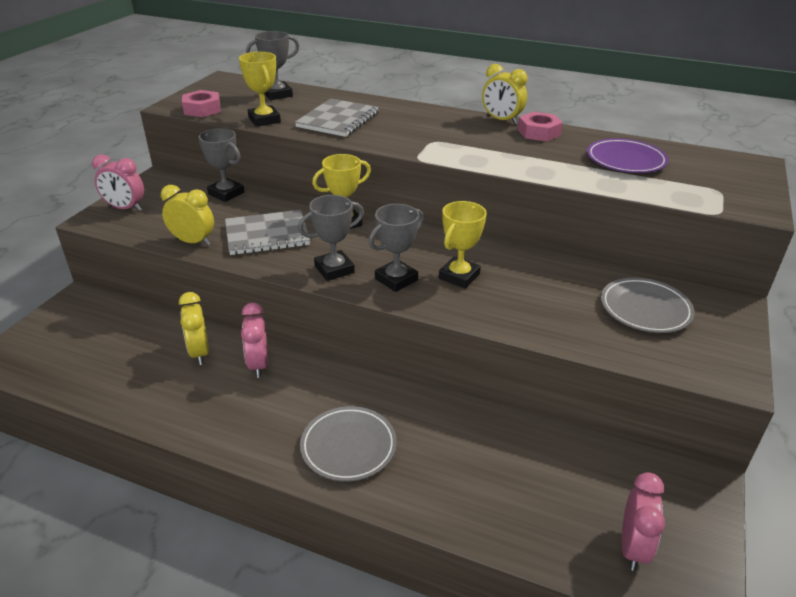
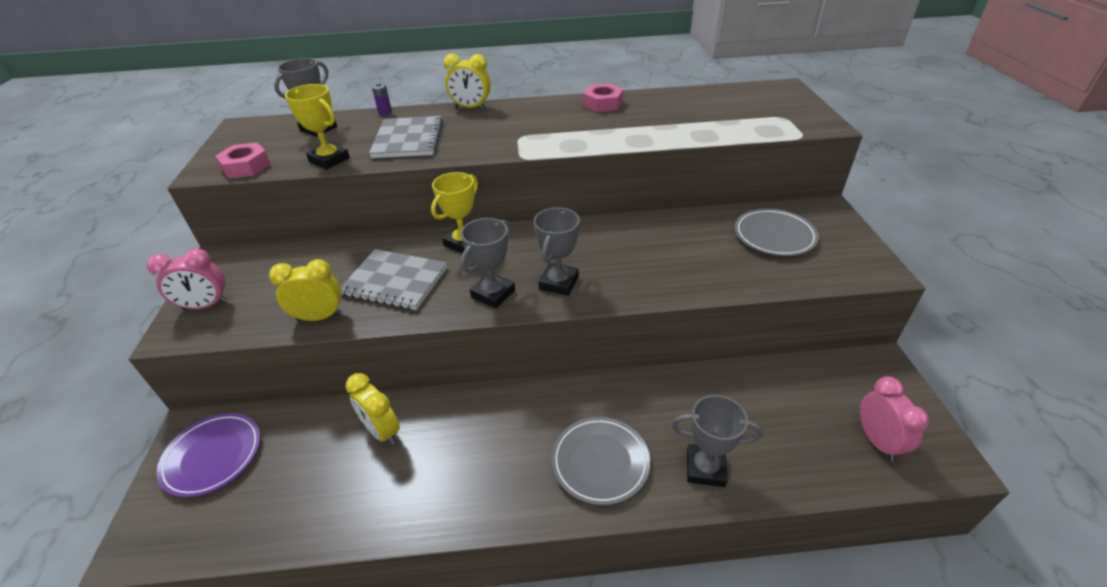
camera: 25 degrees left, 5 degrees up
grey trophy [199,128,244,202] -> grey trophy moved to [671,395,763,487]
grey notebook [225,210,310,255] -> grey notebook turned 60 degrees clockwise [341,249,447,310]
pink clock [241,303,268,378] -> none
yellow trophy [439,201,487,289] -> none
yellow clock [482,64,528,124] -> yellow clock moved to [444,54,491,109]
purple plate [587,138,669,173] -> purple plate moved to [157,413,260,497]
none -> purple battery [372,83,392,116]

